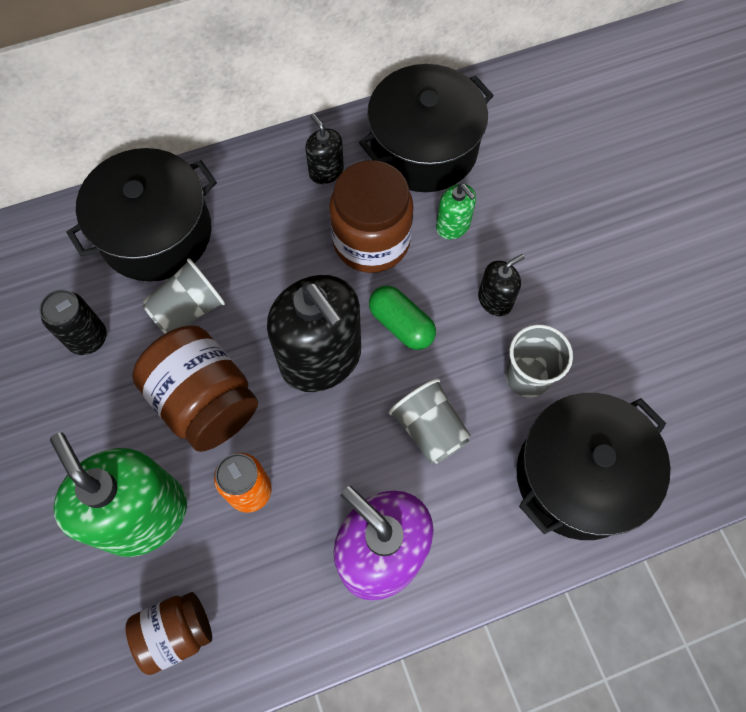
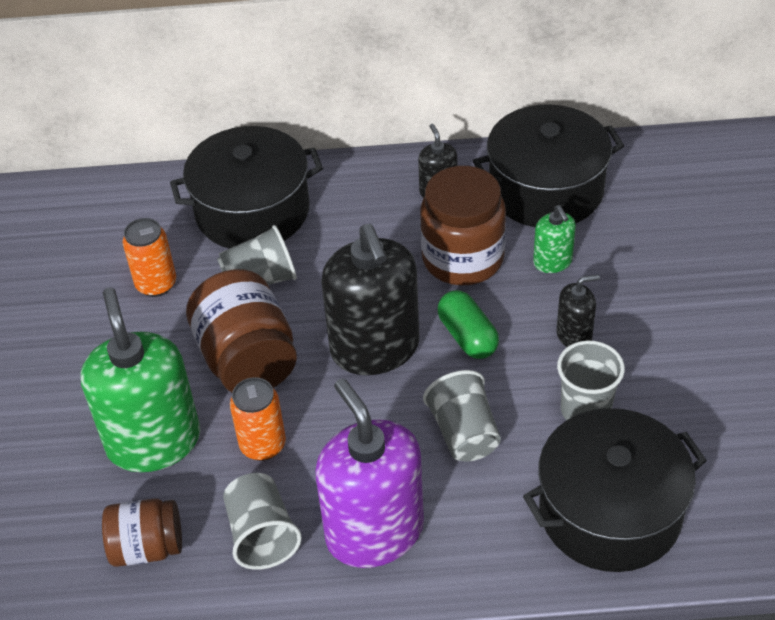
camera: 20 degrees right, 20 degrees down
black can [39,289,107,355] -> orange can [122,218,176,297]
none -> grey cup [223,473,302,570]

